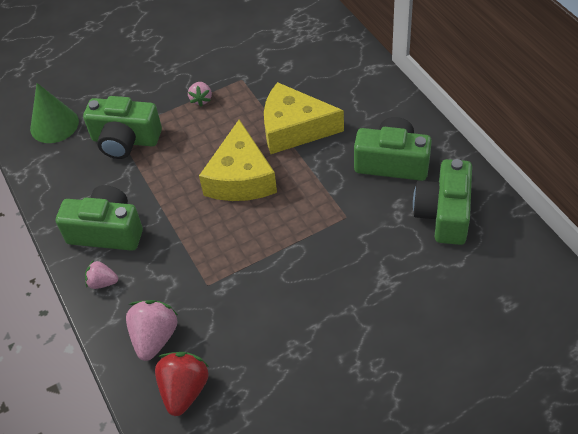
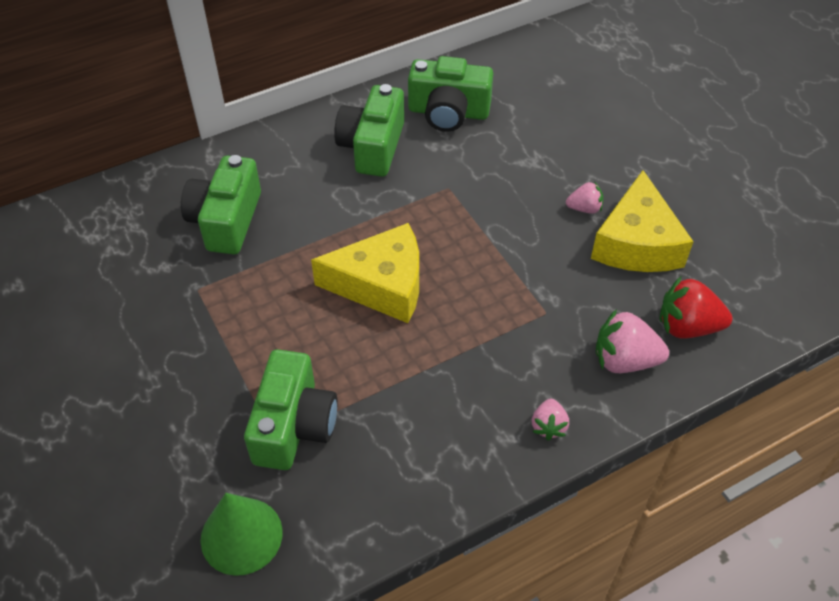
camera: 95 degrees left, 0 degrees up
green camera [56,185,143,251] -> green camera moved to [181,155,261,254]
pink strawberry [188,82,212,107] -> pink strawberry moved to [566,181,603,214]
yellow cheese [264,82,344,154] -> yellow cheese moved to [591,170,694,272]

